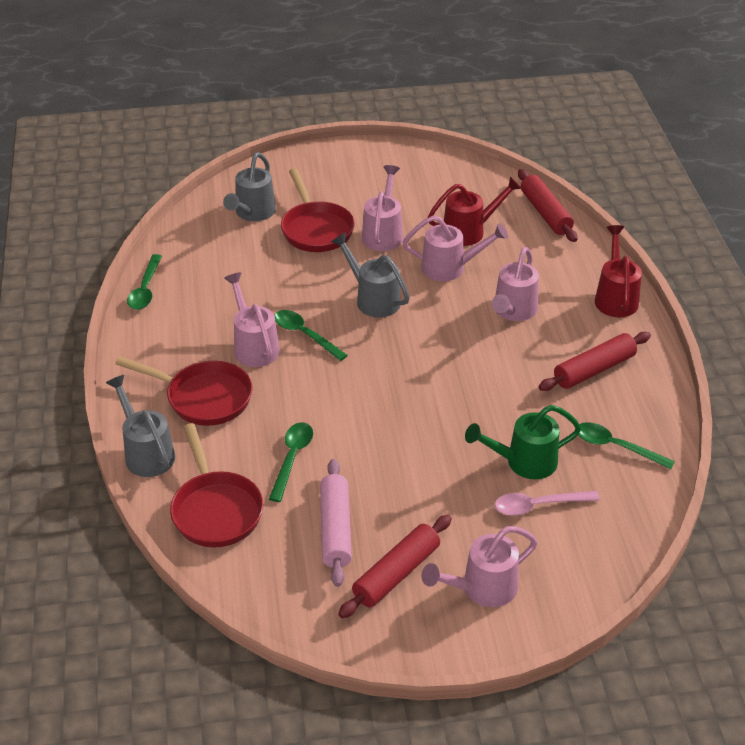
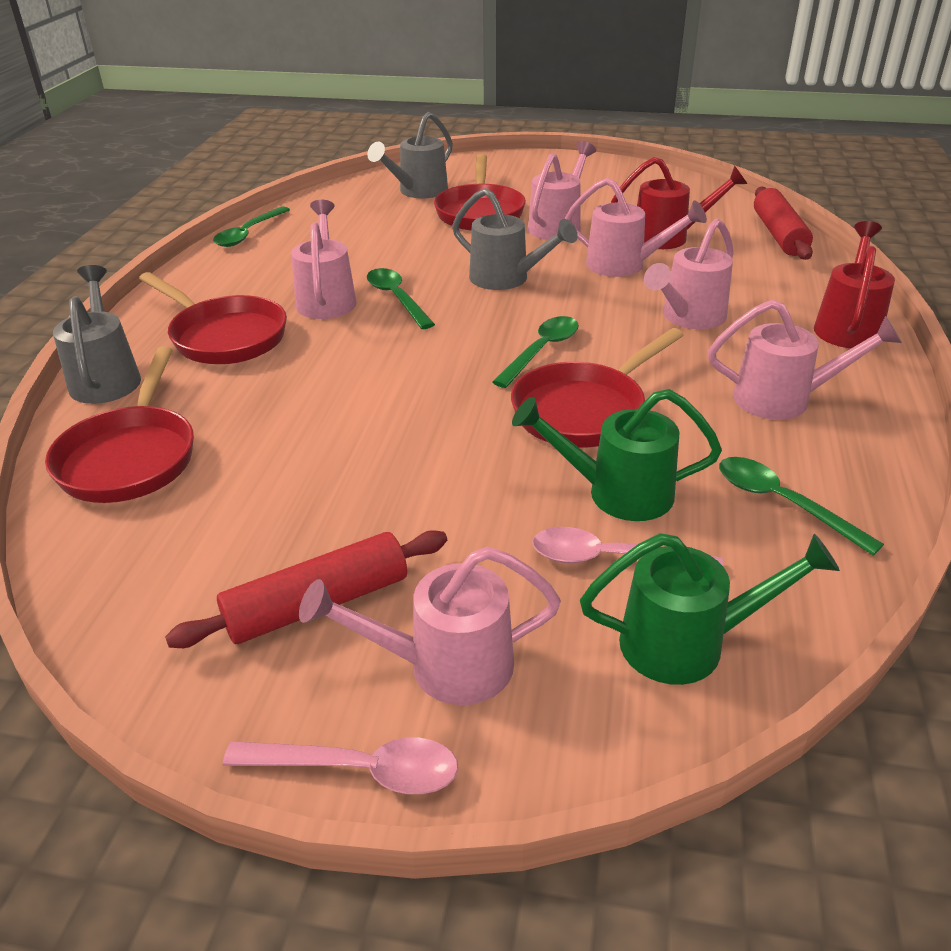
camera: 20 degrees right, 5 degrees down
green spoon [269,422,313,502] -> green spoon moved to [493,316,579,388]
pink rolling pin [320,459,352,587] -> none
grey watering can [331,232,410,317] -> grey watering can turned 150 degrees clockwise [452,188,578,290]
red rolling pin [539,332,651,391] -> pink watering can [708,299,902,420]
none -> pink spoon [223,738,458,794]
none -> red pan [511,328,683,448]
none -> green watering can [580,533,840,685]

